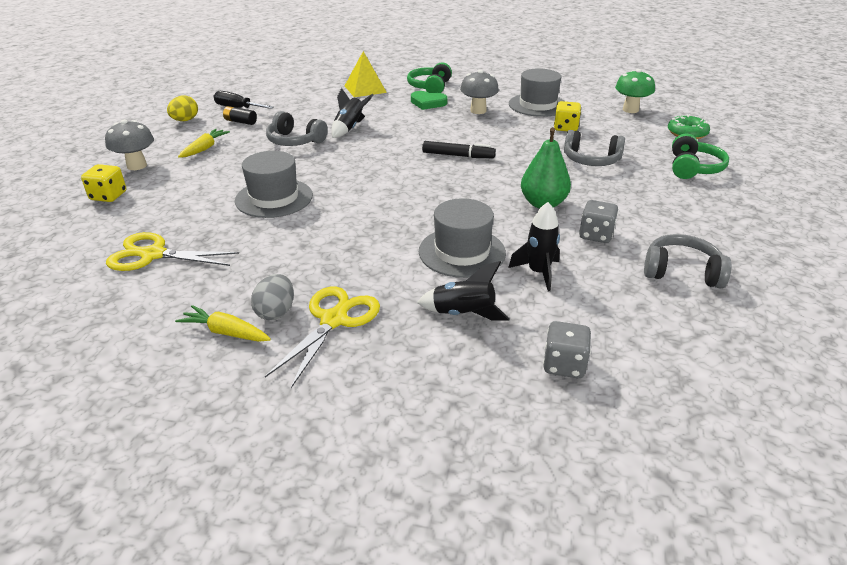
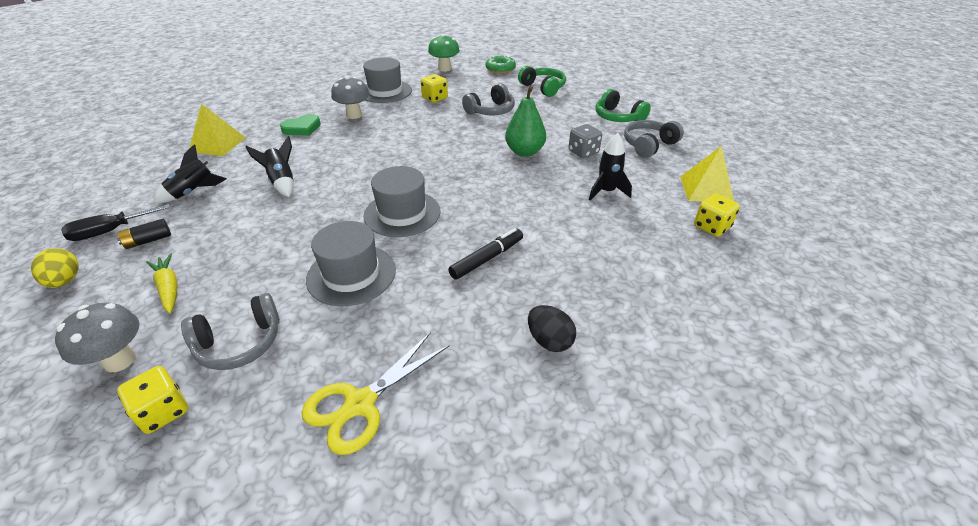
camera: 55 degrees left, 5 degrees up
yellow carrot [175,305,271,342] -> none
grey egg [251,274,294,320] -> black egg [528,305,576,352]
yellow scissors [265,287,380,388] -> none
grey headphones [266,111,328,146] -> grey headphones moved to [181,293,280,370]
green headphones [407,62,452,93] -> green headphones moved to [595,89,651,122]
black rocket [417,261,510,321] -> black rocket moved to [153,144,227,203]
grey hat [419,198,506,278] -> grey hat moved to [363,166,441,237]
black marker [422,141,496,158] -> black marker moved to [448,228,523,280]
grey dice [543,321,591,378] -> yellow dice [694,194,740,237]
none -> yellow pyramid [680,146,734,202]

